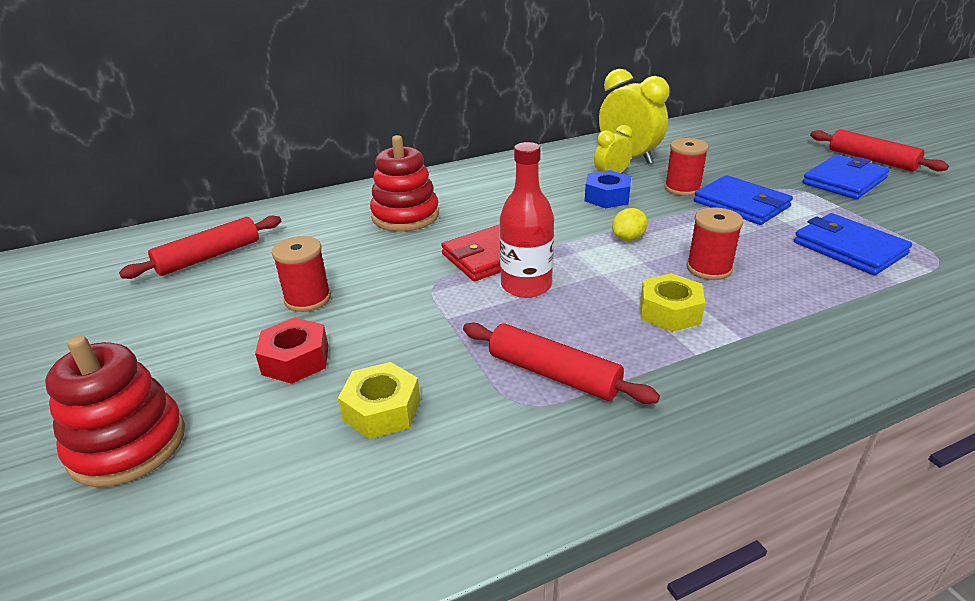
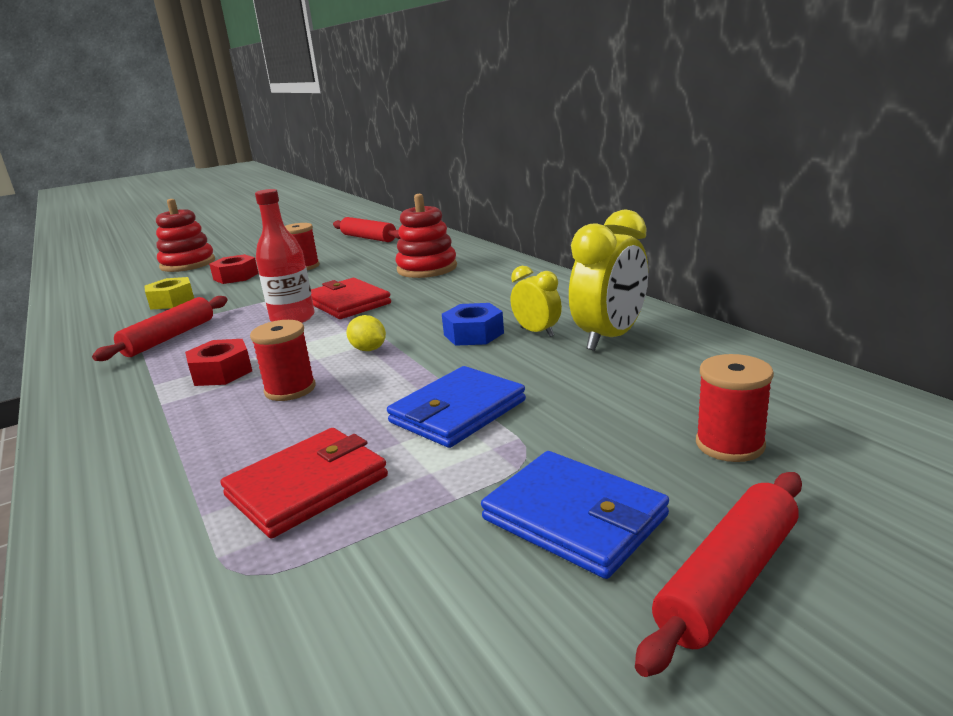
camera: 85 degrees right, 10 degrees down
yellow nut [640,273,705,332] -> red nut [185,339,252,386]
red spool [665,138,709,196] -> red spool moved to [696,354,774,462]
blue wallet [794,213,912,275] -> red wallet [221,428,388,538]

